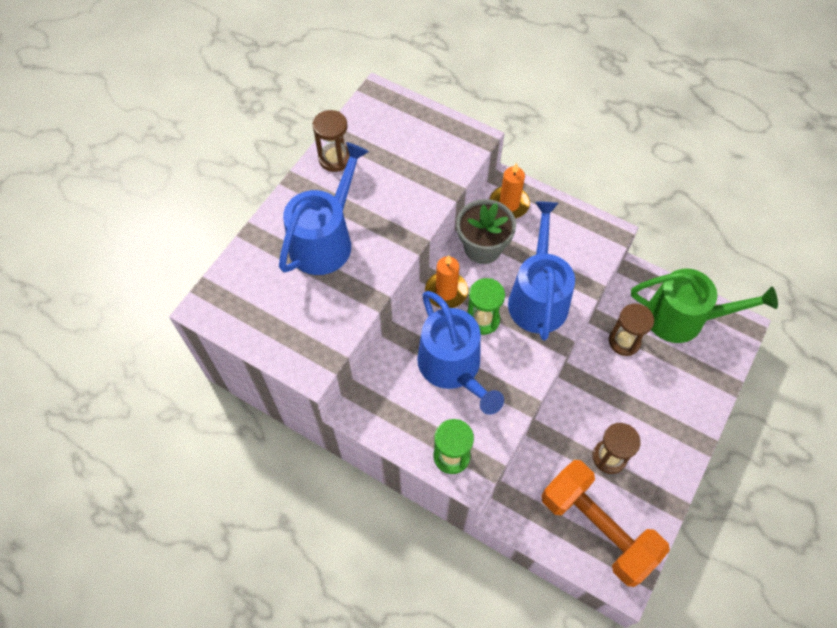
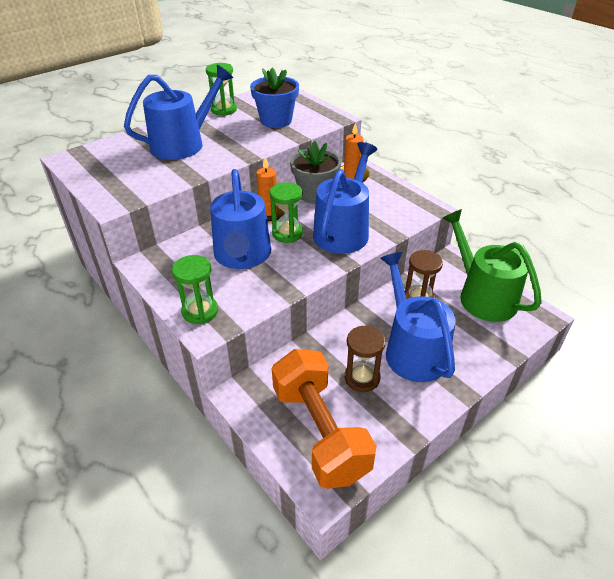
camera: 20 degrees right, 20 degrees down
brown hourglass [313,110,350,172] -> green hourglass [206,63,237,116]
green watering can [631,269,778,343] -> green watering can turned 150 degrees counterclockwise [443,209,542,322]
none -> blue flower pot [250,68,299,128]
none -> blue watering can [380,252,456,382]

